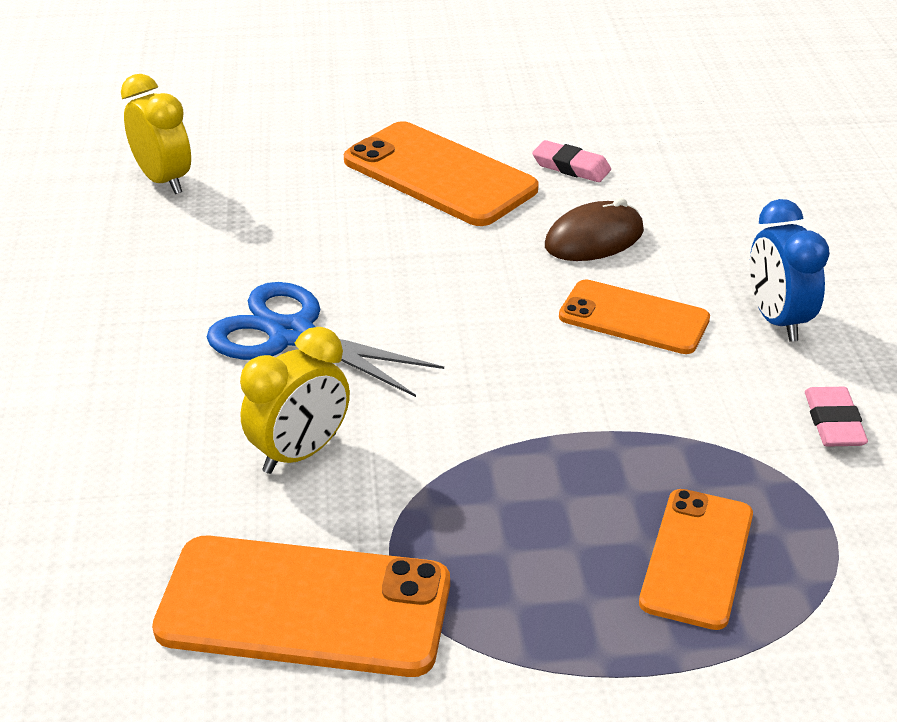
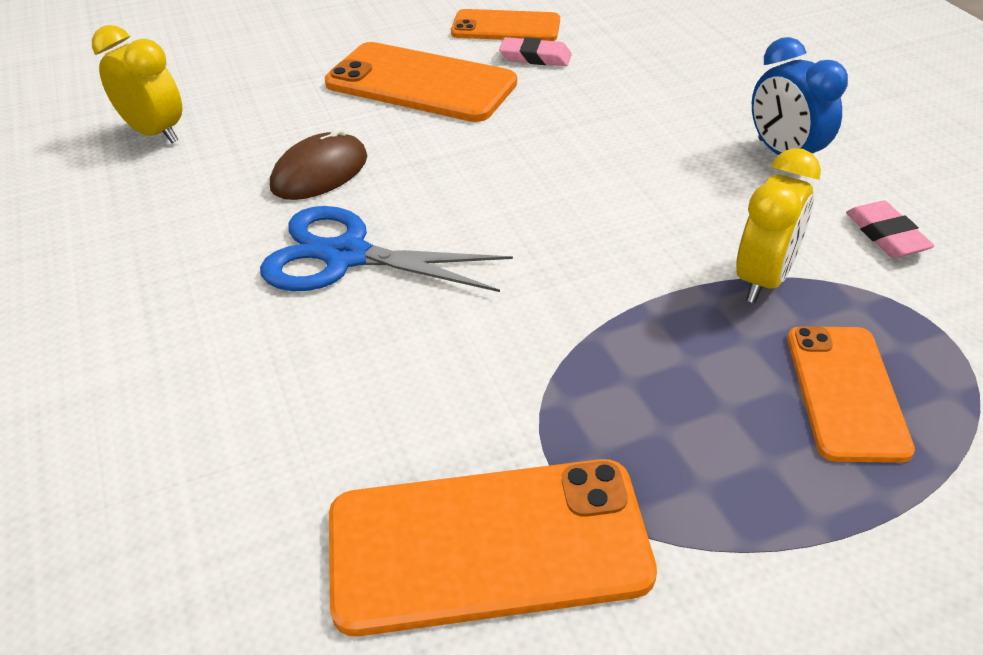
camera: 15 degrees left, 5 degrees up
yellow clock [240,327,350,474] -> yellow clock moved to [736,148,821,303]
brown mouse [545,198,644,261] -> brown mouse moved to [270,127,367,200]
orange phone [559,280,710,354] -> orange phone moved to [451,9,560,41]

